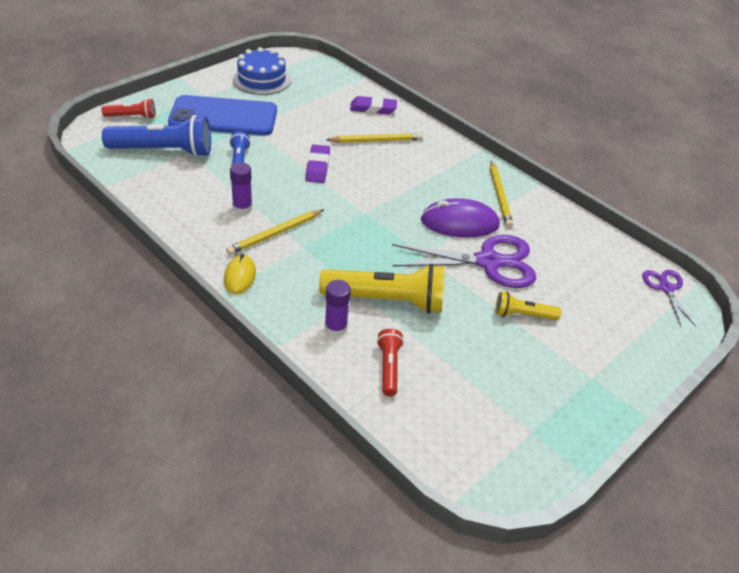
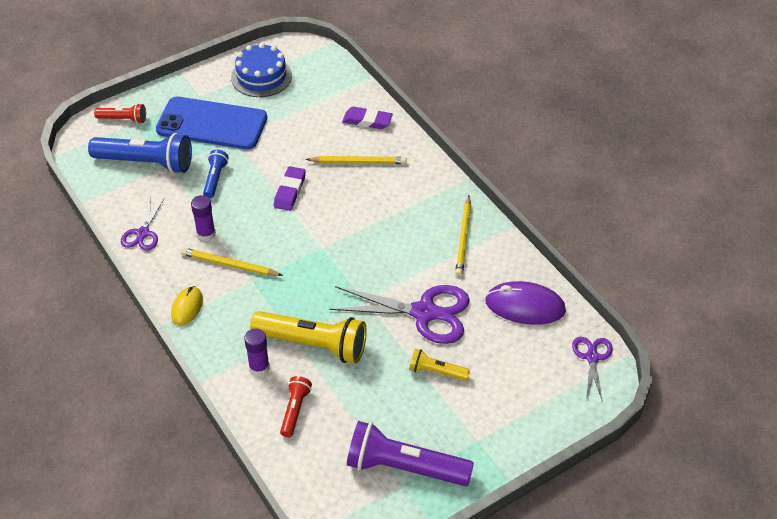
camera: 15 degrees right, 5 degrees up
yellow pencil [226,209,324,255] -> yellow pencil turned 45 degrees clockwise [181,248,283,276]
purple mouse [421,198,500,238] -> purple mouse moved to [485,281,566,325]
none -> purple scissors [121,198,164,251]
none -> purple flashlight [347,421,474,486]

